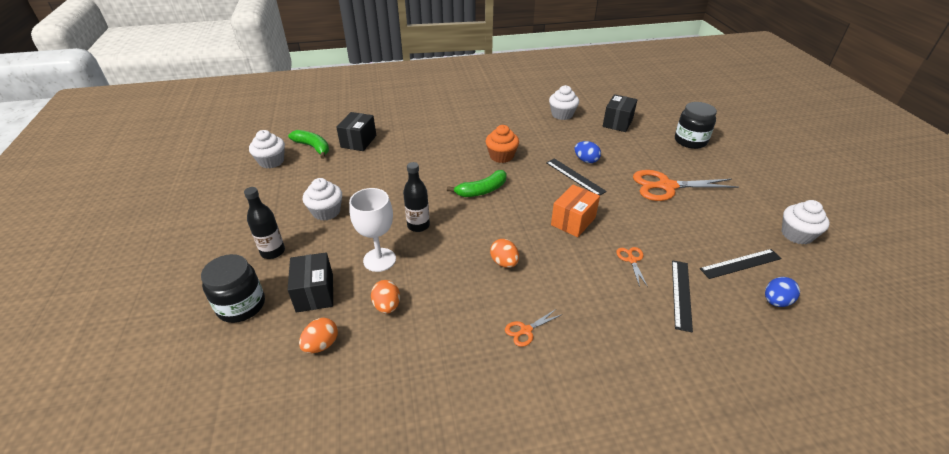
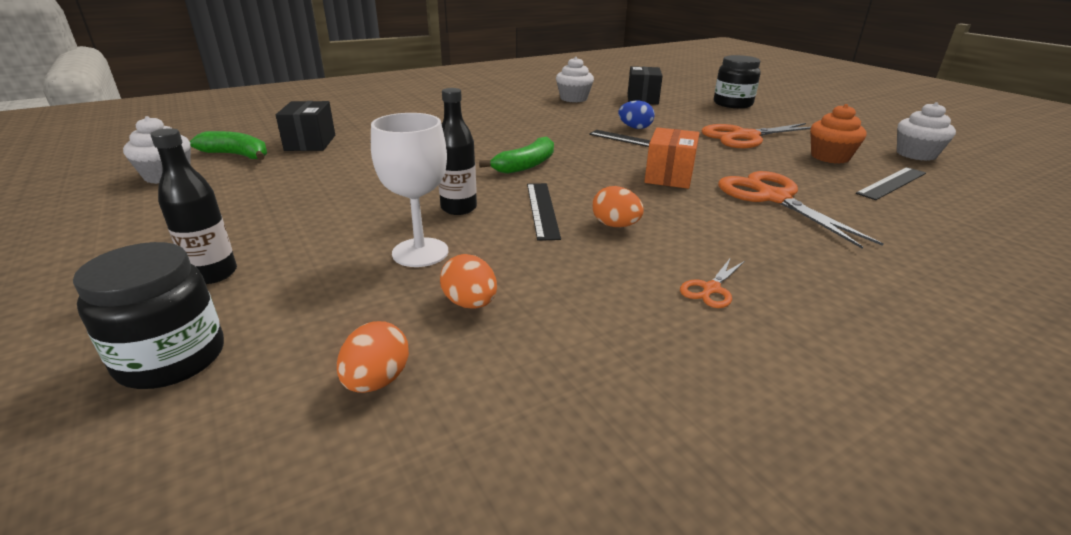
camera: 20 degrees left, 10 degrees down
black box [288,252,333,313] -> none
white cupcake [303,178,342,221] -> none
orange cupcake [486,125,519,163] -> orange cupcake moved to [810,104,867,164]
orange scissors [616,247,648,287] -> orange scissors [718,171,884,249], size x2.17
black ruler [672,260,693,332] -> black ruler moved to [527,183,561,241]
blue egg [765,277,800,307] -> none

